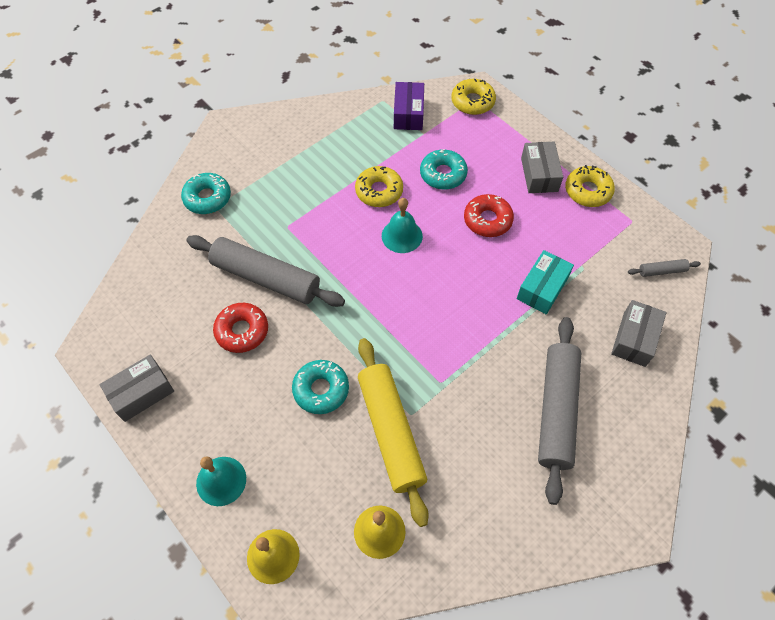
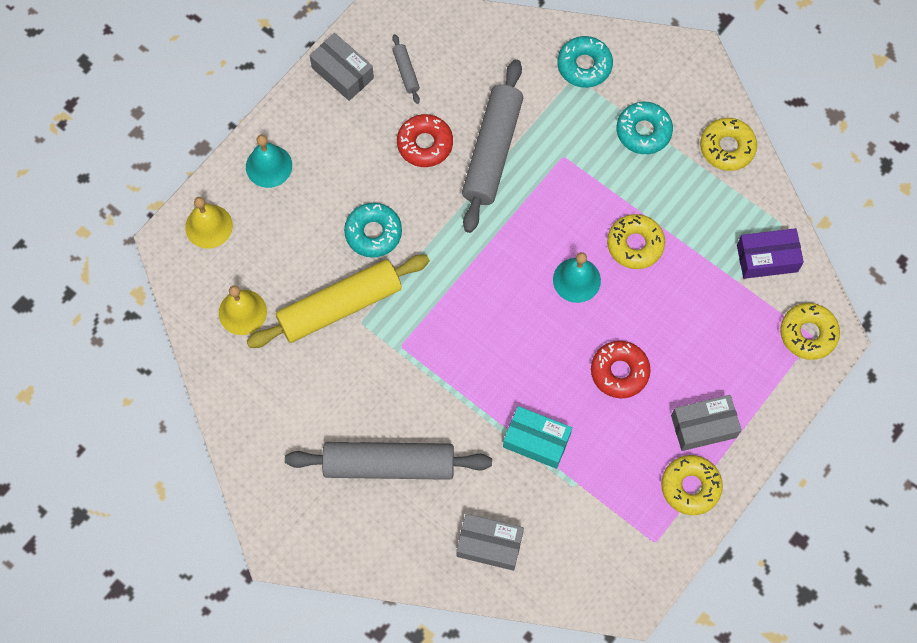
camera: 80 degrees right, 10 degrees up
turquoise donut [420,149,468,190] -> turquoise donut moved to [617,102,673,154]
grey rolling pin [628,259,701,277] -> grey rolling pin moved to [392,34,420,104]
none -> yellow donut [700,118,757,171]

